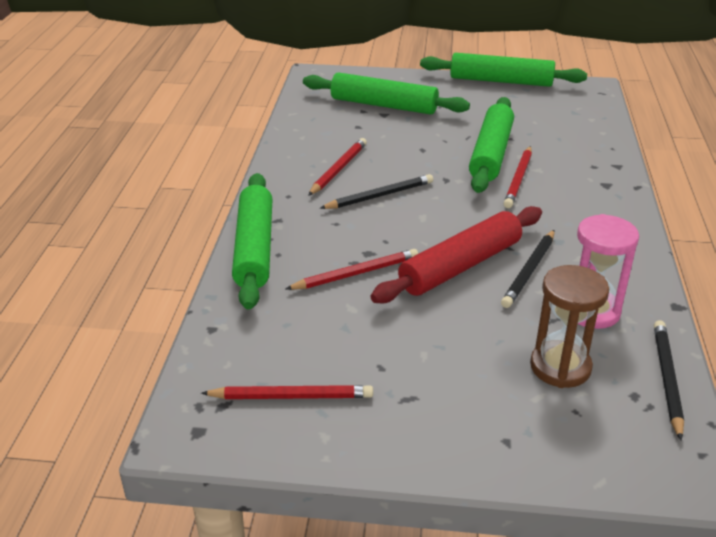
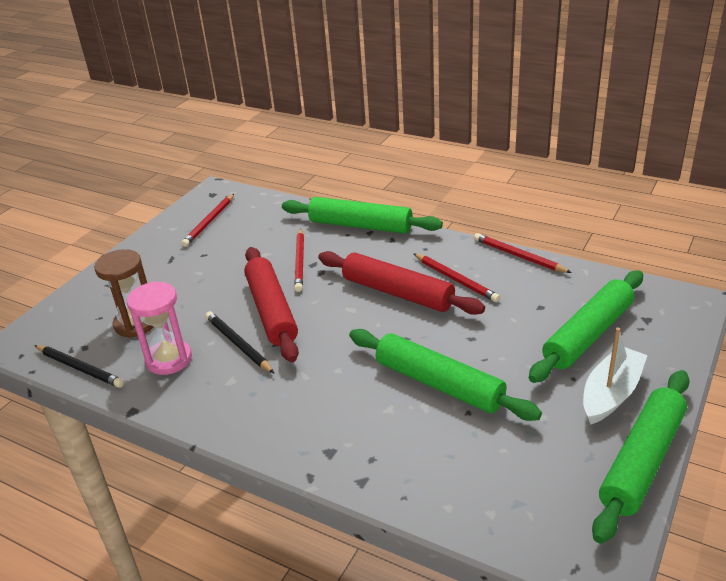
camera: 115 degrees right, 0 degrees up
black pencil [319,174,433,209] -> red rolling pin [318,251,485,315]
red pencil [503,146,532,208] -> red pencil moved to [474,233,572,273]
none -> white boat [583,327,648,424]

